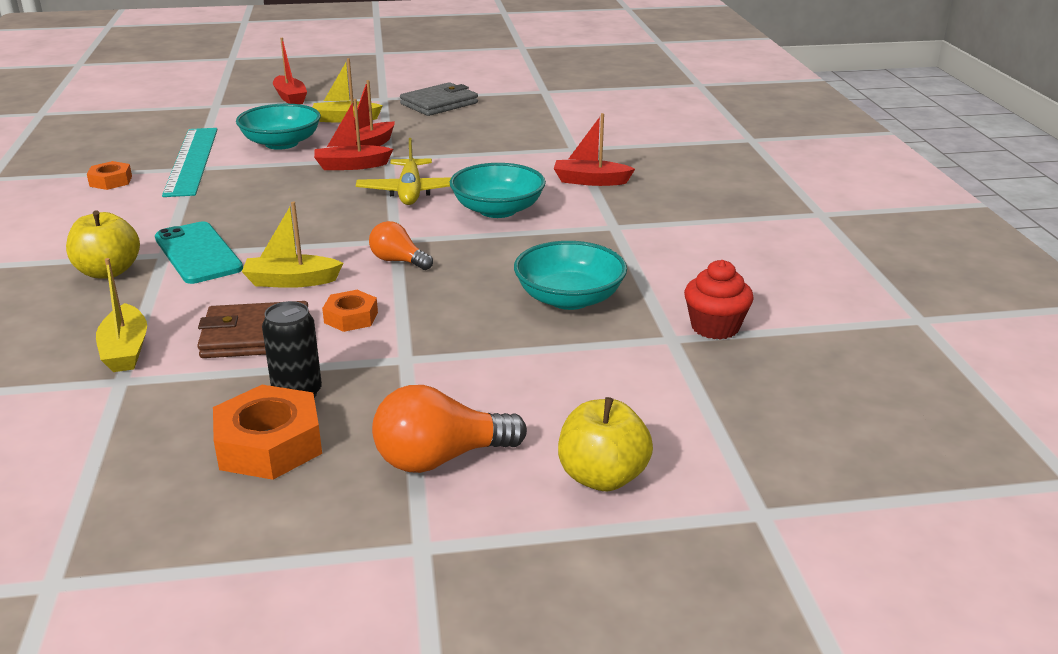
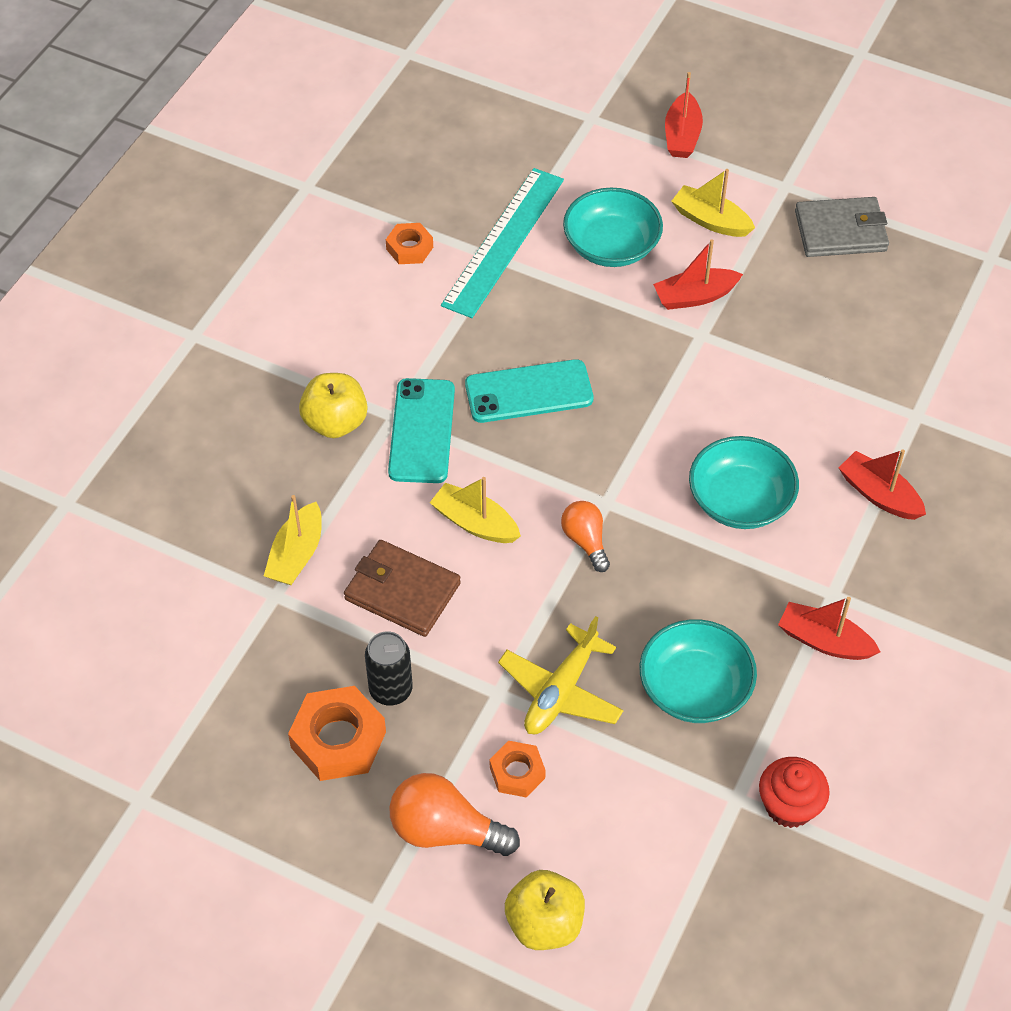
camera: 35 degrees right, 25 degrees up
red boat [314,99,393,170] -> red boat moved to [778,597,880,660]
orange nut [322,290,378,332] -> orange nut moved to [490,741,546,797]
yellow plane [356,138,451,205] -> yellow plane moved to [498,616,624,734]
none -> turquoise phone [465,359,593,423]

